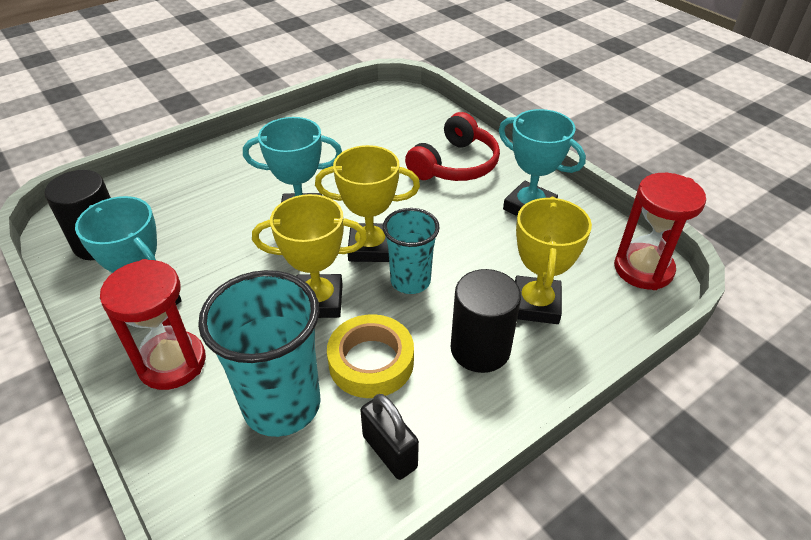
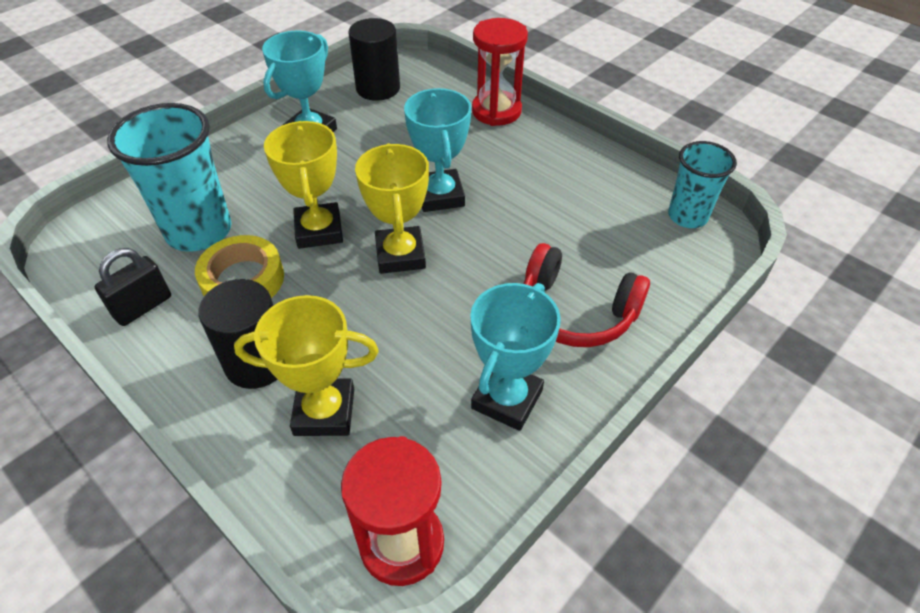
camera: 80 degrees right, 5 degrees up
red hourglass [100,259,206,390] -> red hourglass moved to [472,18,528,126]
turquoise cup [383,208,440,294] -> turquoise cup moved to [668,141,737,228]

